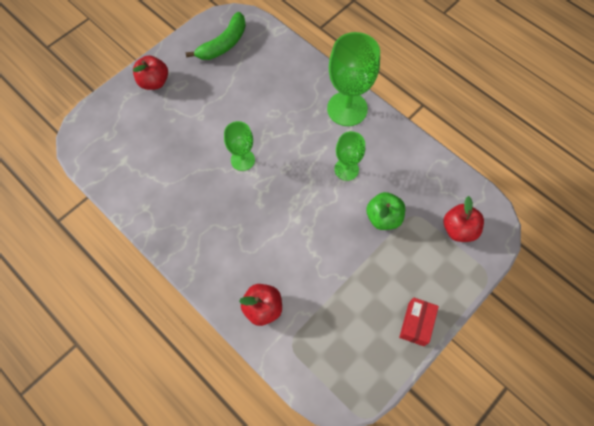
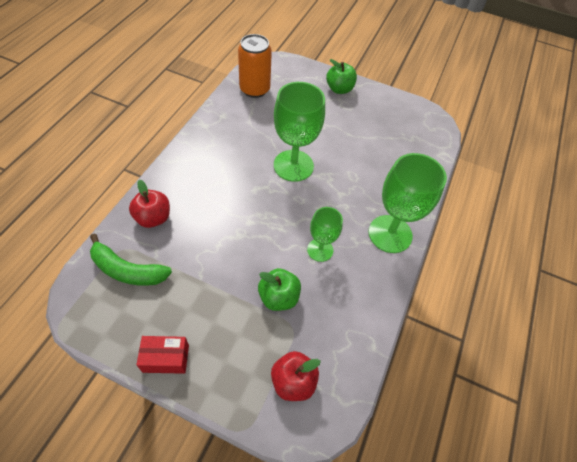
camera: 65 degrees right, 10 degrees down
red apple [133,55,168,90] -> green apple [326,59,357,94]
green banana [186,12,246,60] -> green banana moved to [90,233,172,286]
green goblet [224,121,255,171] -> green goblet [274,82,325,182], size x1.73
none -> orange can [238,34,272,98]

